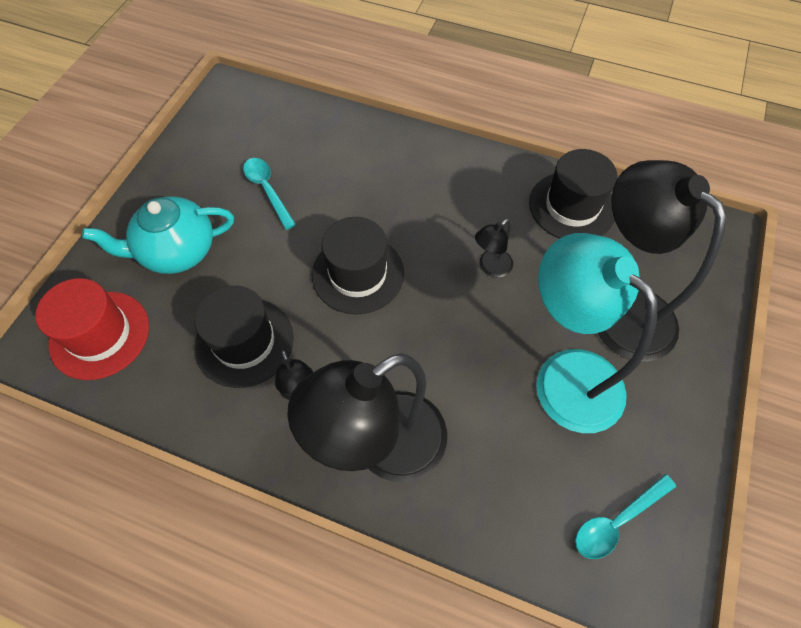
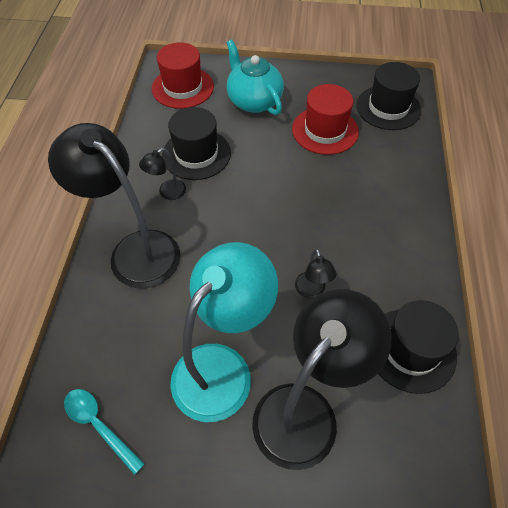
camera: 75 degrees right, 5 degrees down
turquoise spoon [243,158,296,230] -> red hat [292,84,359,155]
black hat [312,217,404,314] -> black hat moved to [356,62,421,130]
black lamp [475,219,513,277] -> black lamp turned 135 degrees counterclockwise [295,249,336,298]

